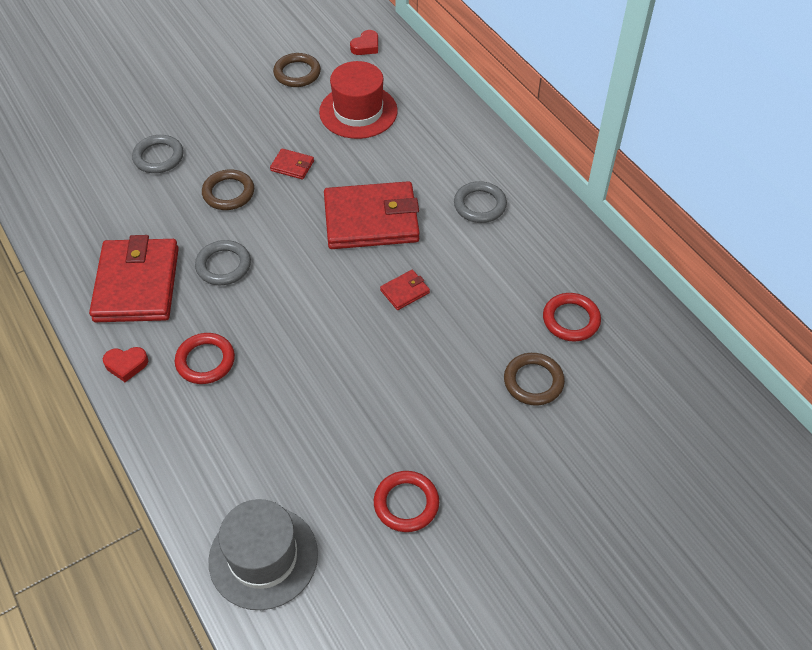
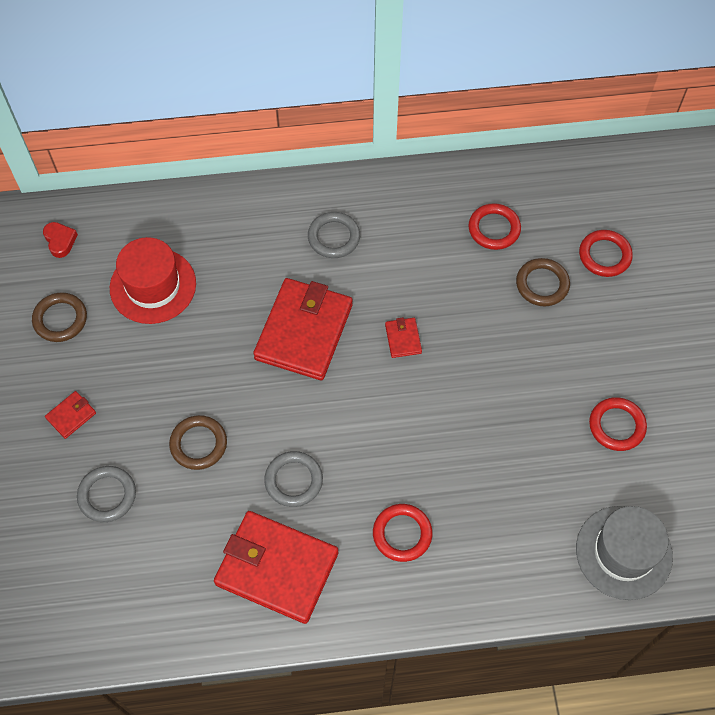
camera: 65 degrees left, 10 degrees up
red heart [103,347,148,382] -> none
red wallet [270,148,314,179] -> red wallet moved to [45,391,96,439]
none -> red ring [579,230,633,277]

